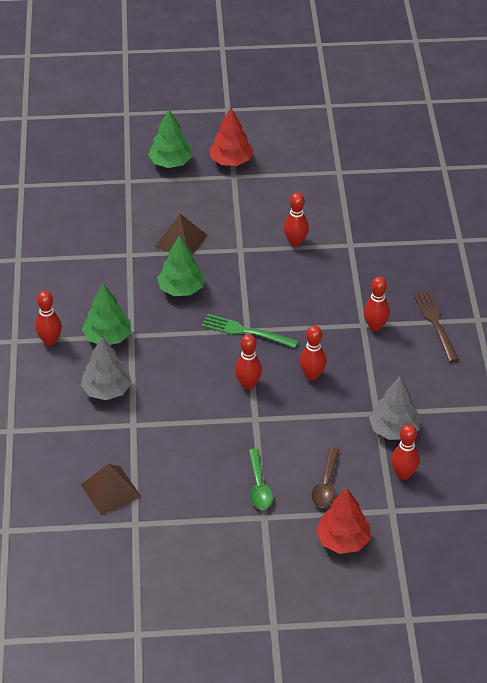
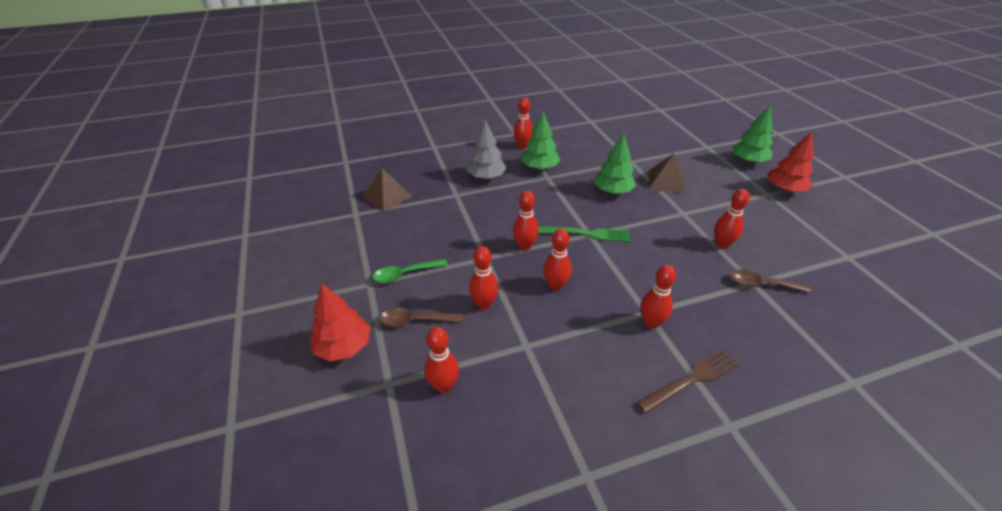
camera: 75 degrees right, 5 degrees down
green fork [202,314,298,348] -> green fork turned 90 degrees clockwise [538,226,630,242]
grey tree [369,377,421,440] -> none
none -> red bowling pin [469,246,498,309]
none -> brown spoon [730,270,812,293]

